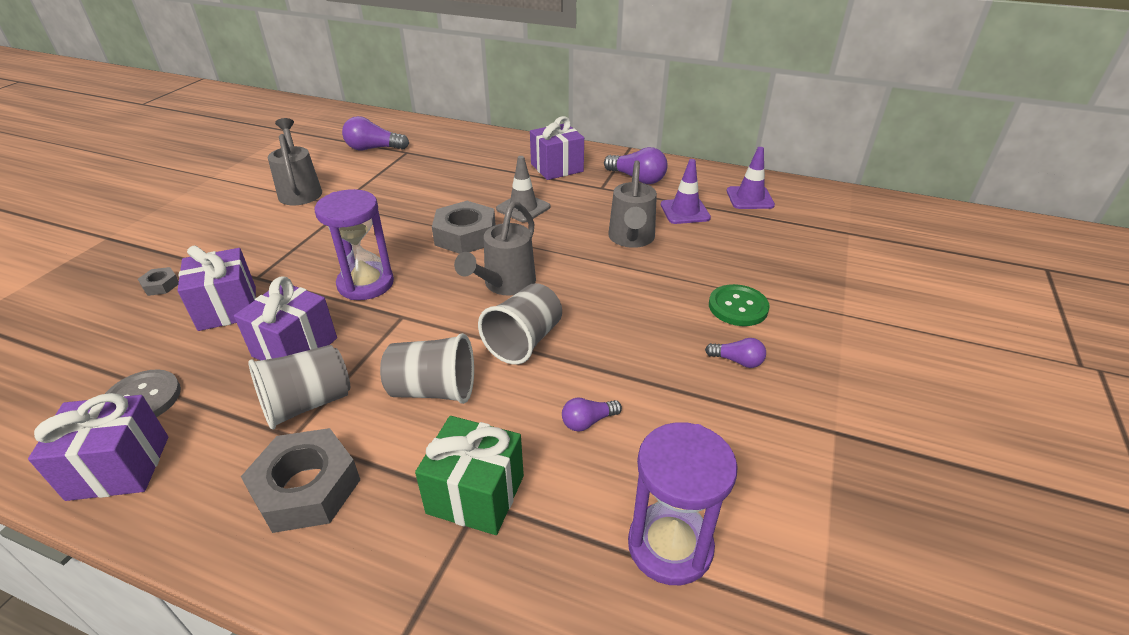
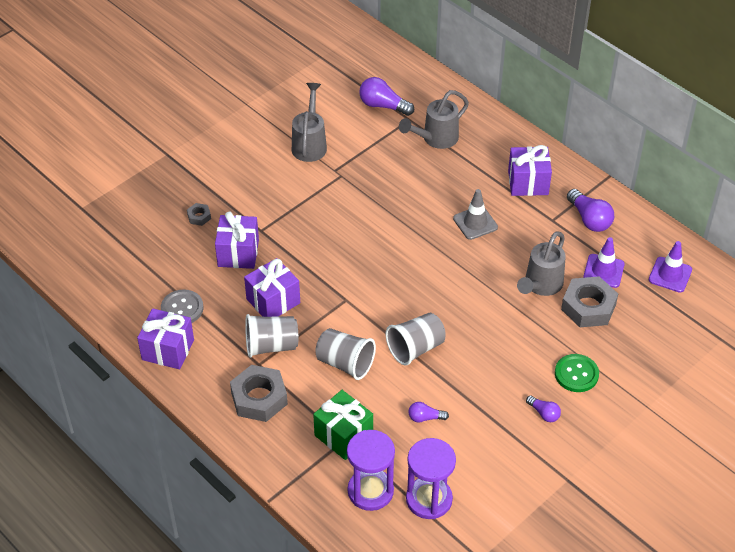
camera: 25 degrees right, 10 degrees up
purple hourglass [314,189,394,300] -> purple hourglass moved to [347,430,395,511]
grey nut [432,201,496,254] -> grey nut moved to [561,276,618,327]
grey watering can [454,201,536,296] -> grey watering can moved to [399,90,469,149]

